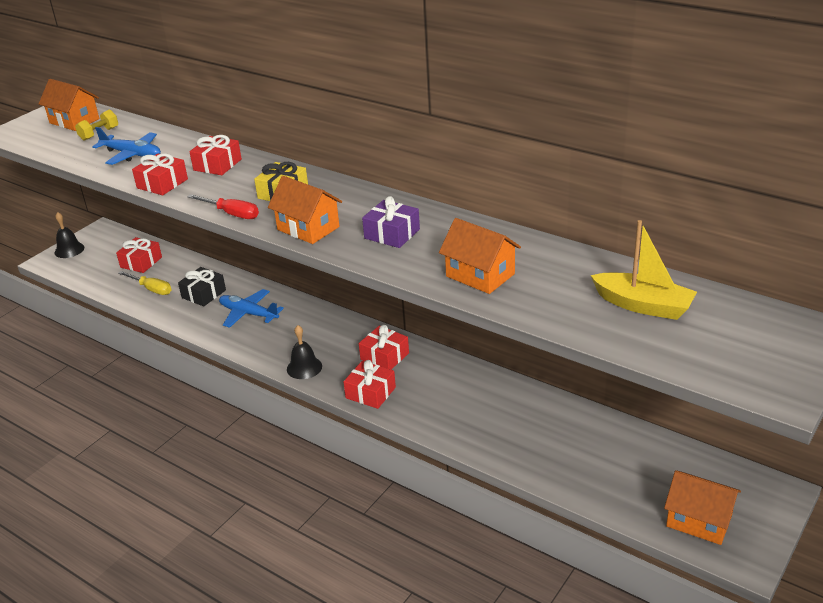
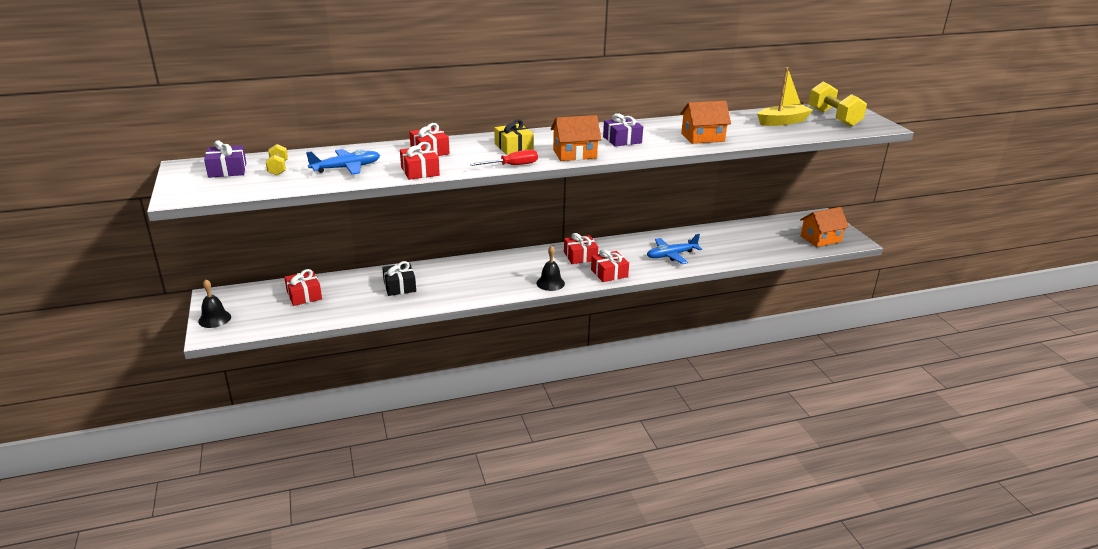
camera: 55 degrees left, 5 degrees down
orange house [39,79,99,131] -> purple gift [204,140,246,178]
yellow screwdriver [118,271,171,295] -> none
blue plane [219,289,284,328] -> blue plane moved to [647,234,702,264]
none -> yellow dumbbell [808,82,867,127]

